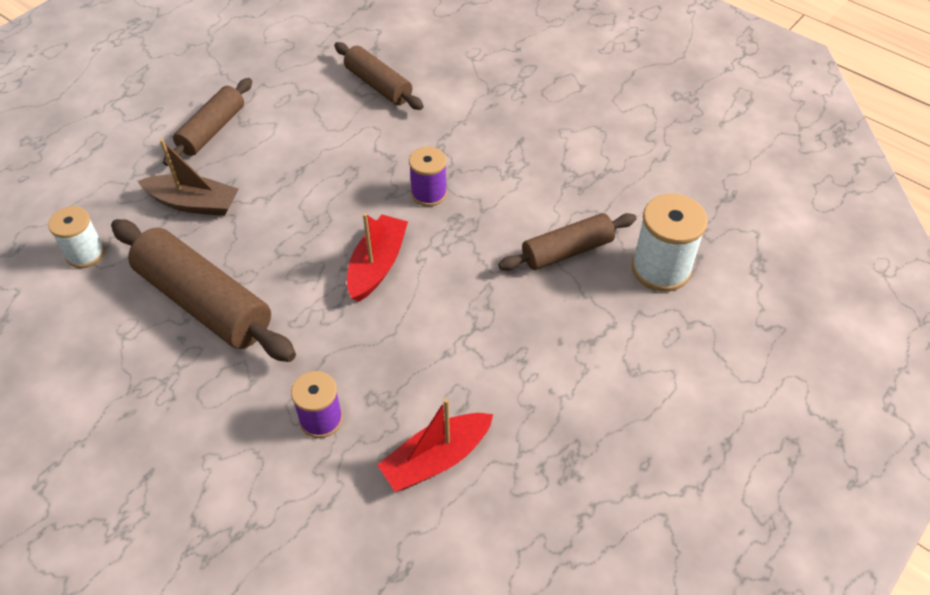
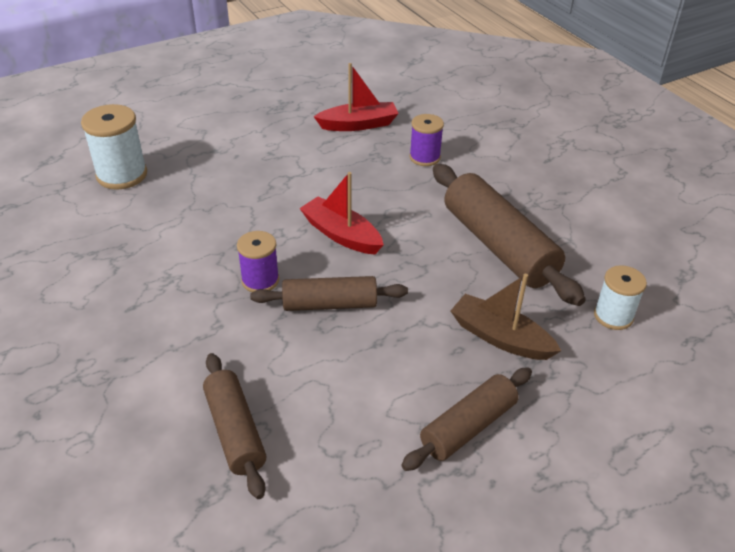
camera: 160 degrees left, 10 degrees down
red boat [347,213,408,302] -> red boat turned 90 degrees clockwise [299,172,384,254]
brown rolling pin [498,213,637,270] -> brown rolling pin moved to [250,276,408,311]

